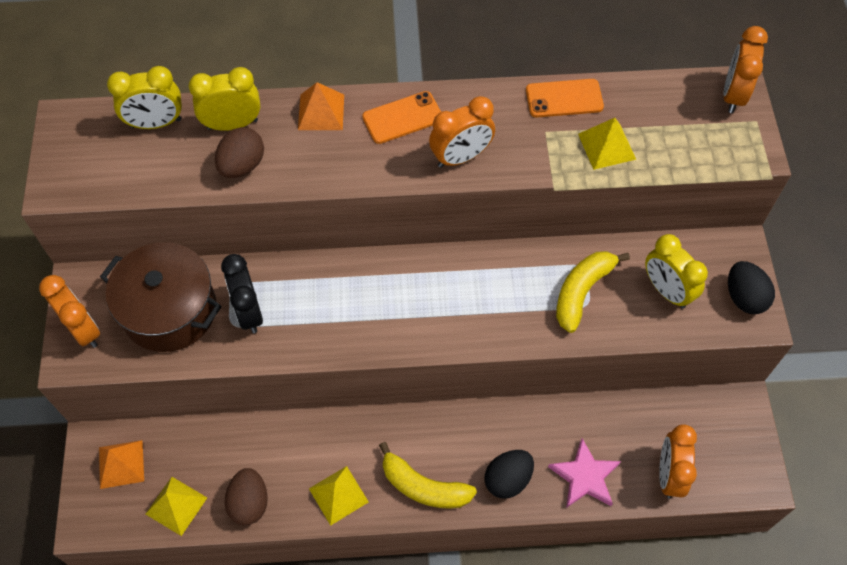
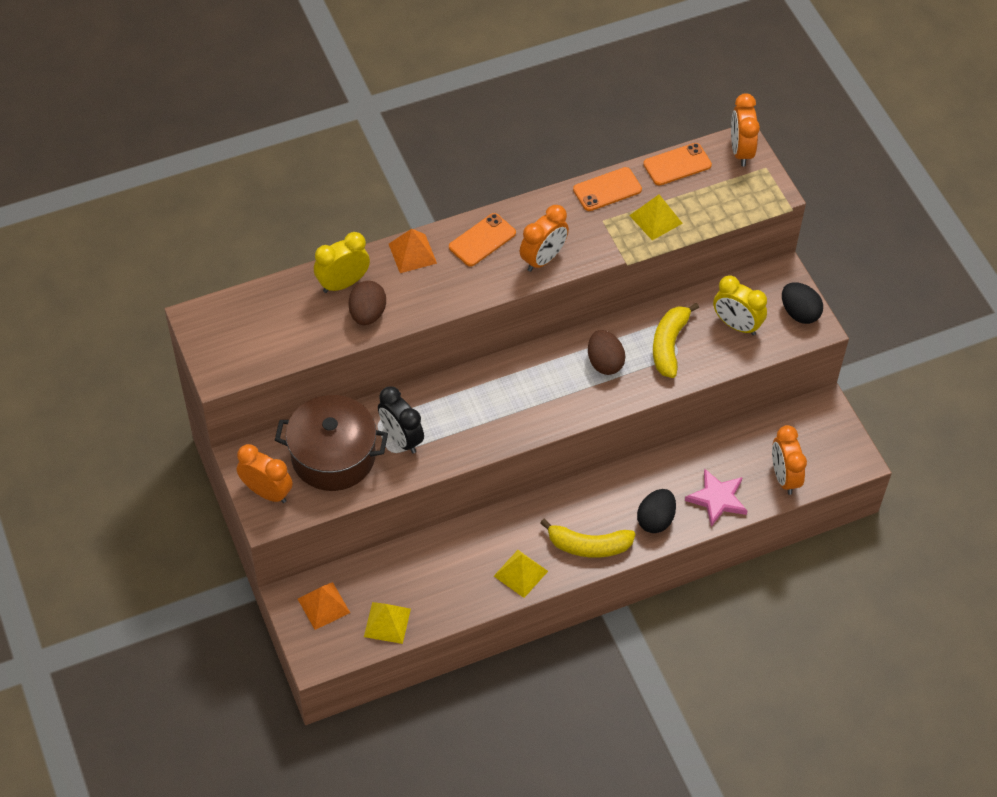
camera: 20 degrees left, 5 degrees down
yellow clock [107,66,182,129] -> none
brown egg [225,468,268,525] -> brown egg moved to [588,330,626,375]
none -> orange phone [643,143,712,186]

